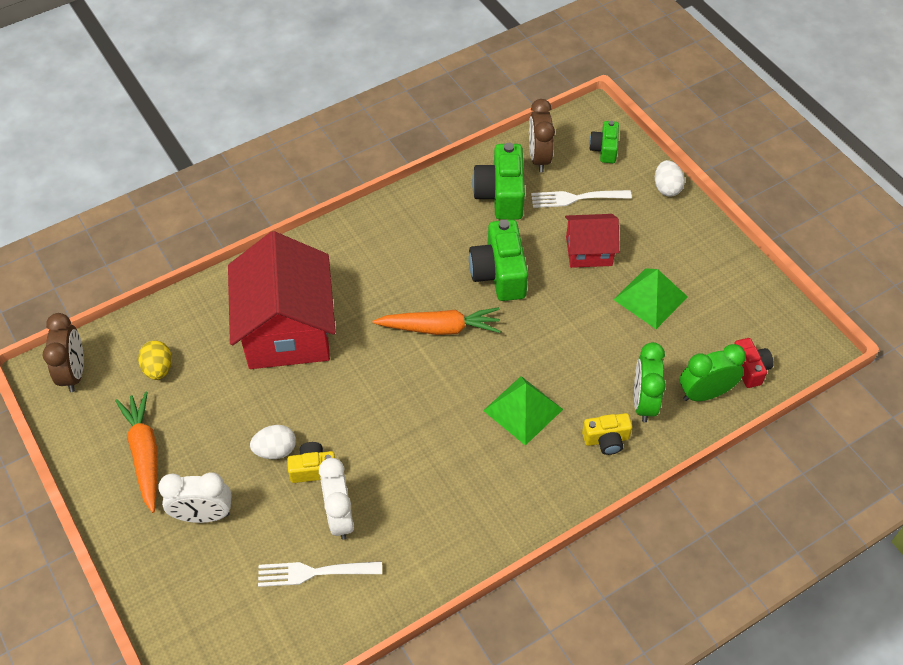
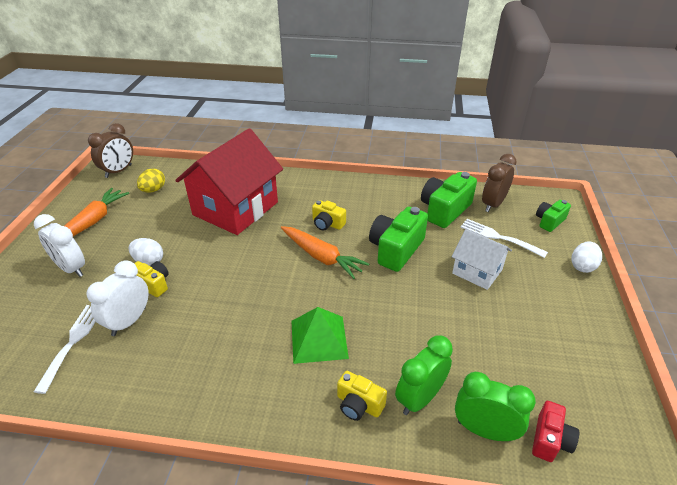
camera: 40 degrees right, 15 degrees down
white fork [258,561,382,587] -> white fork turned 60 degrees clockwise [34,305,96,394]
red house [565,214,619,268] -> white house [452,229,512,290]
green pyramid [613,268,688,329] -> none
none -> yellow camera [312,200,346,231]

